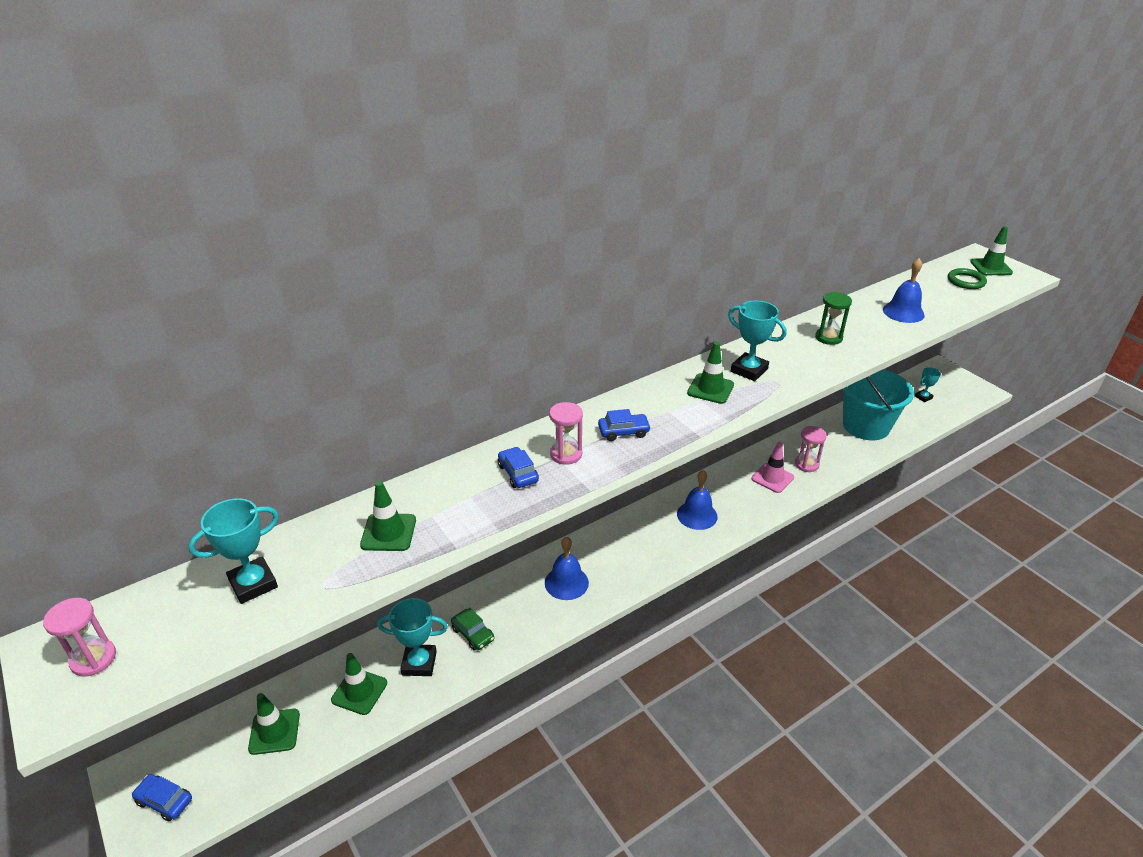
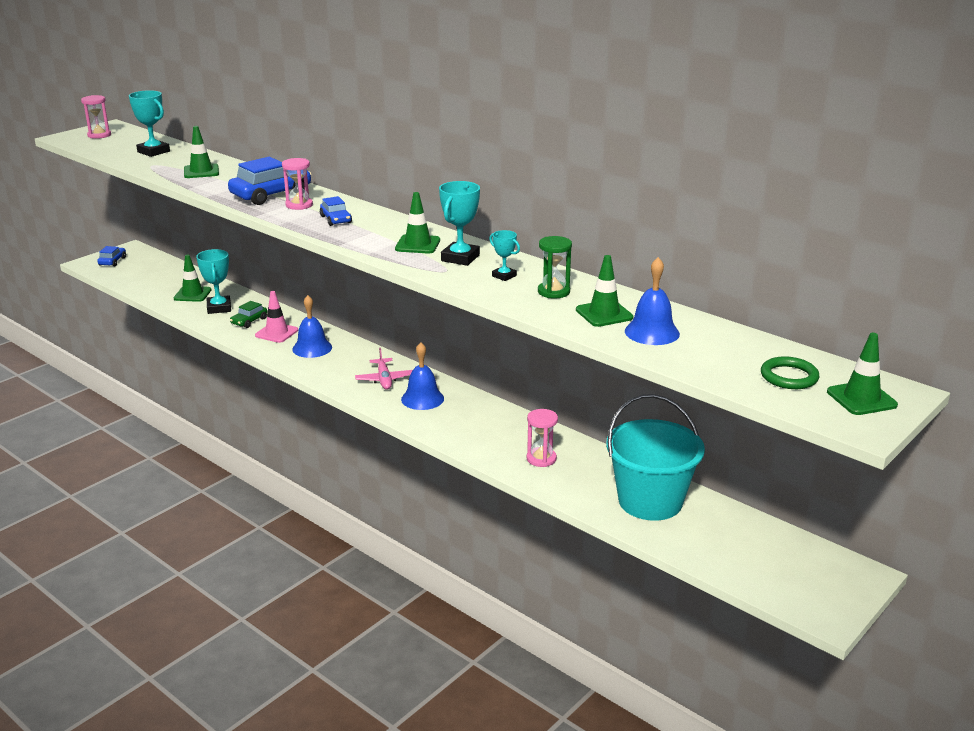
camera: 75 degrees right, 10 degrees down
green traffic cone [248,693,300,755] -> green traffic cone moved to [576,255,633,327]
blue car [498,447,539,488] -> blue car [228,157,311,205], size x1.88
pink traffic cone [751,442,794,493] -> pink traffic cone moved to [255,291,298,343]
turquoise trophy [915,367,941,402] -> turquoise trophy moved to [489,230,520,281]
none -> pink plane [355,348,413,390]

